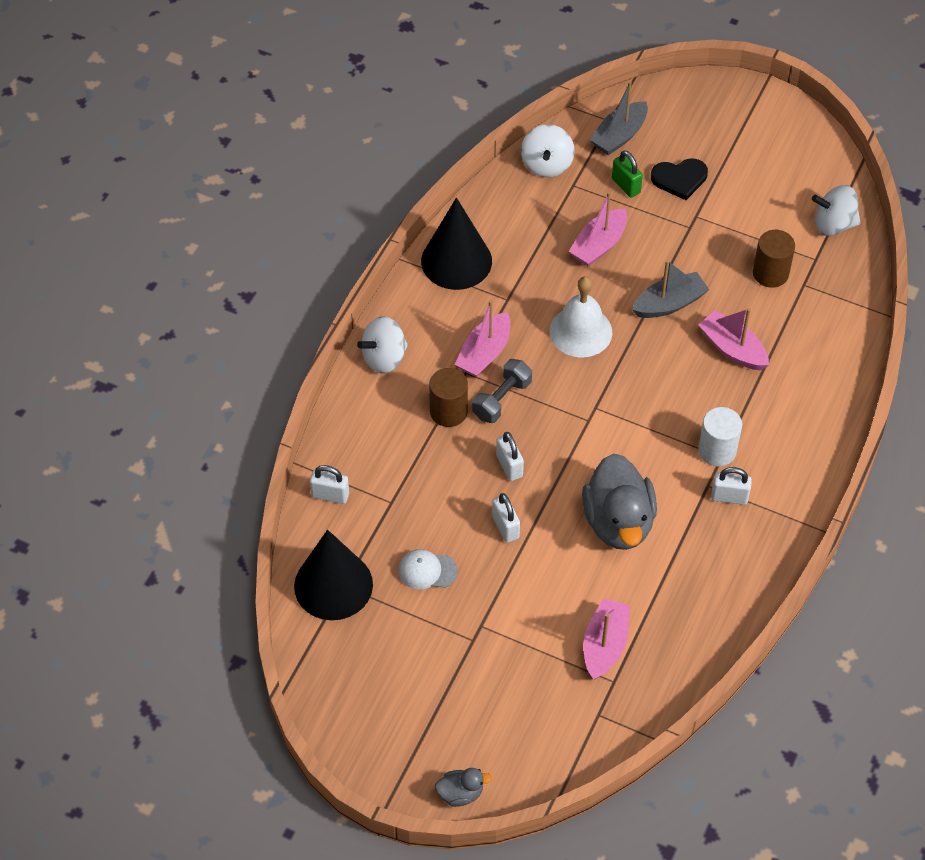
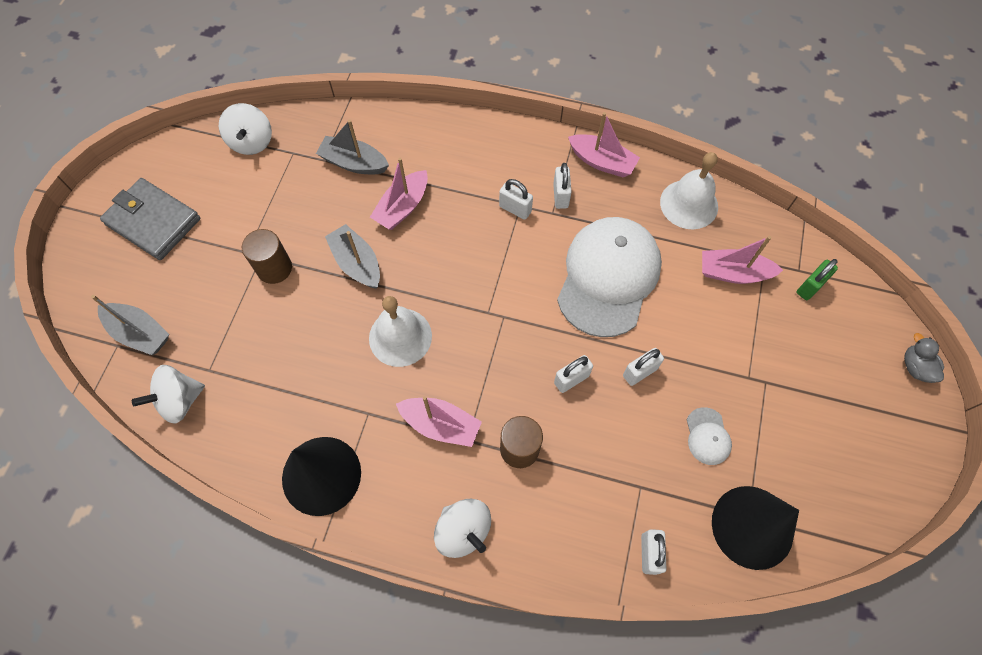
camera: 100 degrees left, 10 degrees up
grey dumbbell [472,359,532,423] -> none
white spinning top [521,124,575,177] -> white spinning top turned 150 degrees clockwise [132,365,205,423]
pink boat [568,192,627,267] -> pink boat moved to [568,112,640,177]
grey duck [582,454,657,550] -> white cap [557,217,662,337]
green padlock [612,150,643,197] -> green padlock moved to [796,259,838,300]
black heart [651,158,708,200] -> none
white cylinder [698,407,742,466] -> white padlock [499,179,533,220]
brown cylinder [753,230,795,288] -> brown cylinder moved to [242,229,292,284]
none -> grey wallet [100,178,201,260]
none -> grey boat [316,119,389,174]
none -> white bell [660,152,718,229]

